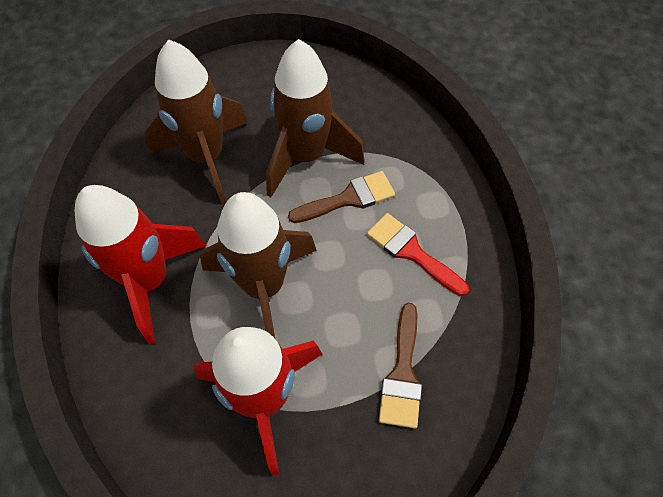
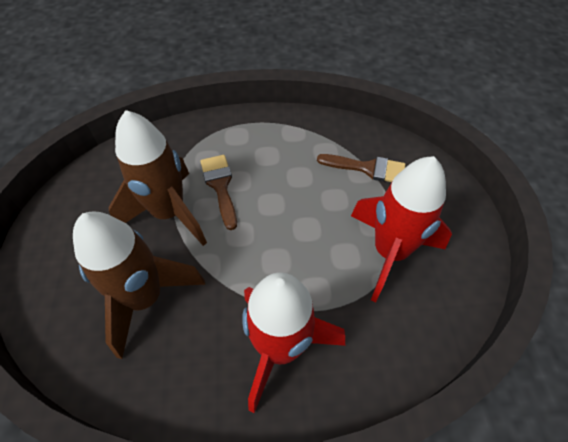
camera: 85 degrees left, 5 degrees down
brown rocket [200,192,317,340] -> none
red brush [367,213,469,296] -> none

